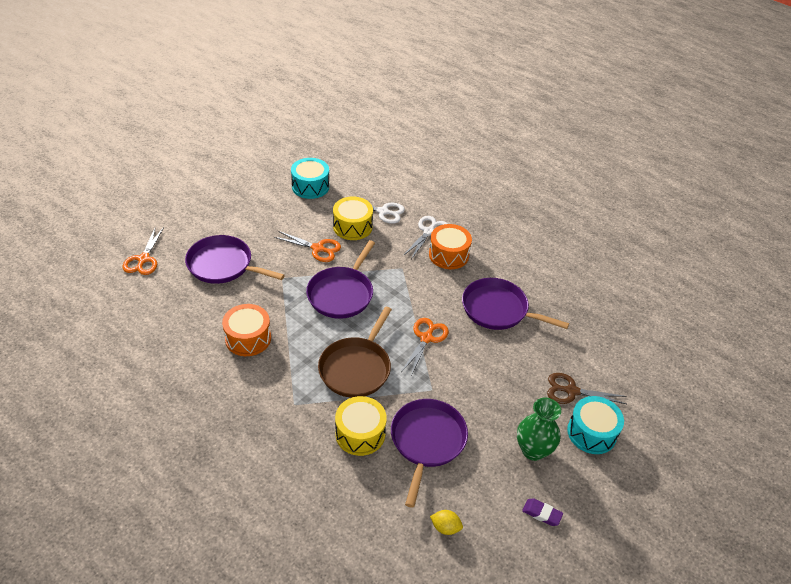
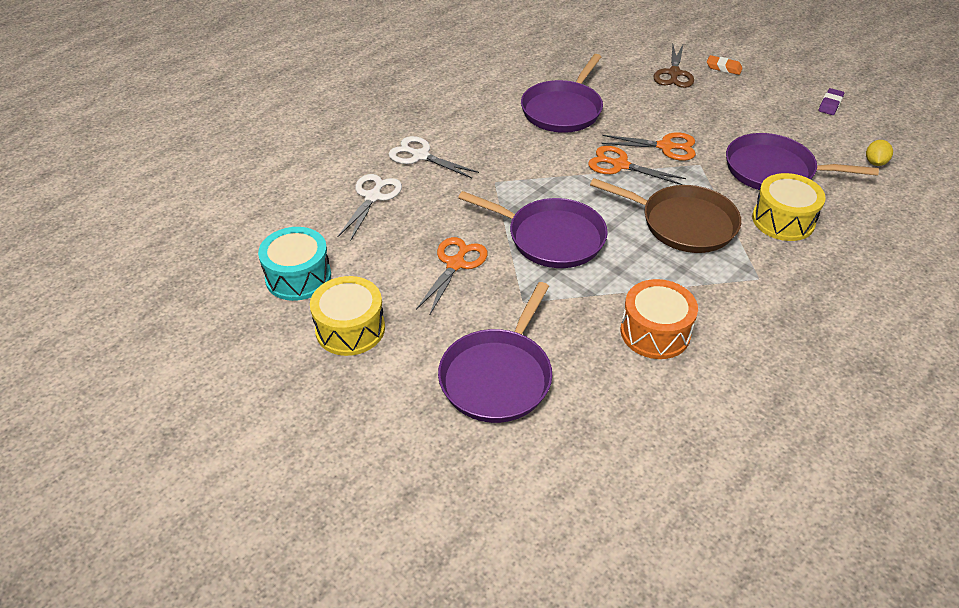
camera: 85 degrees left, 0 degrees up
orange scissors [122,226,164,275] -> orange scissors moved to [601,132,696,161]
yellow drum [333,197,373,240] -> yellow drum moved to [310,276,385,356]
orange drum [429,224,472,269] -> none
green vase [517,398,561,461] -> none
turquoise drum [567,396,624,454] -> orange eraser [707,55,743,75]

